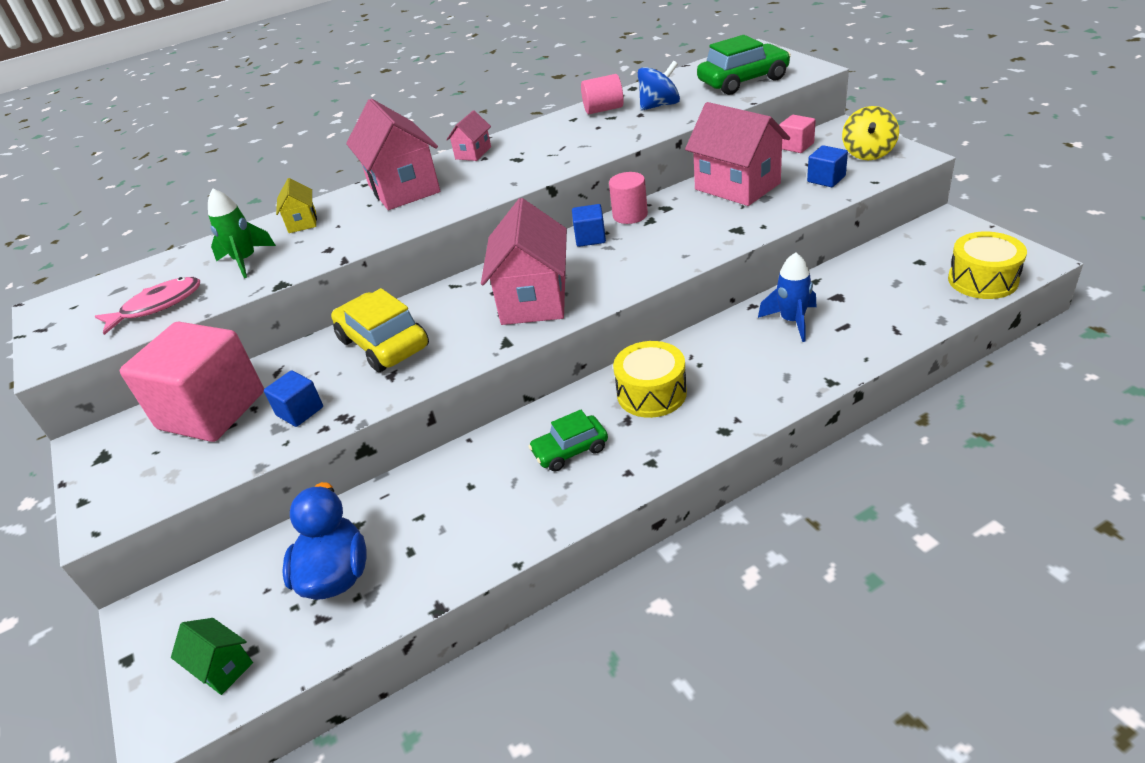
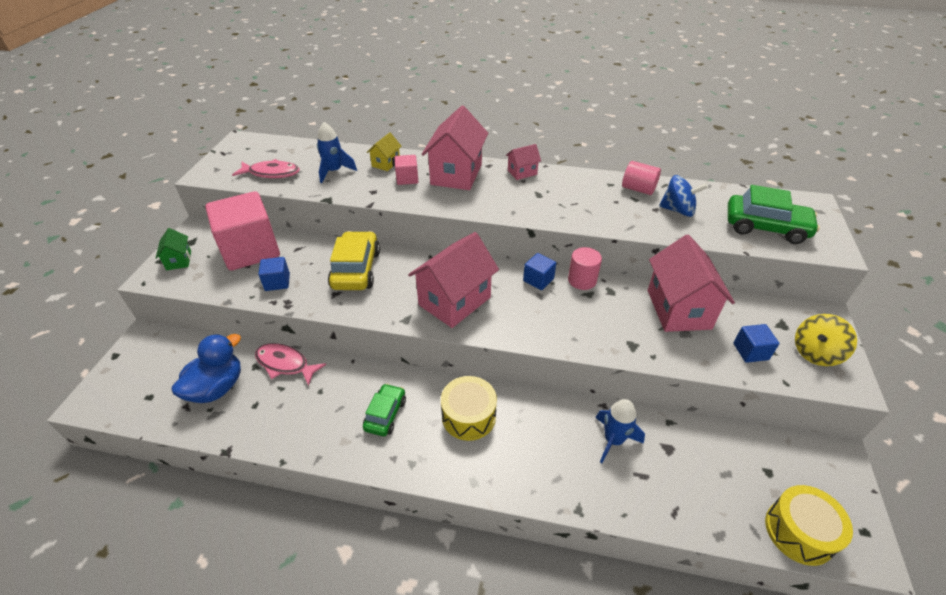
camera: 35 degrees right, 5 degrees up
green house [171,618,253,695] -> green house moved to [156,228,191,270]
green rocket [208,189,276,278] -> blue rocket [317,122,357,183]
green car [528,410,608,471] -> green car turned 90 degrees clockwise [363,383,406,436]
pink cube [779,115,816,153] -> pink cube moved to [395,155,418,185]
none -> pink fish [255,343,326,386]

